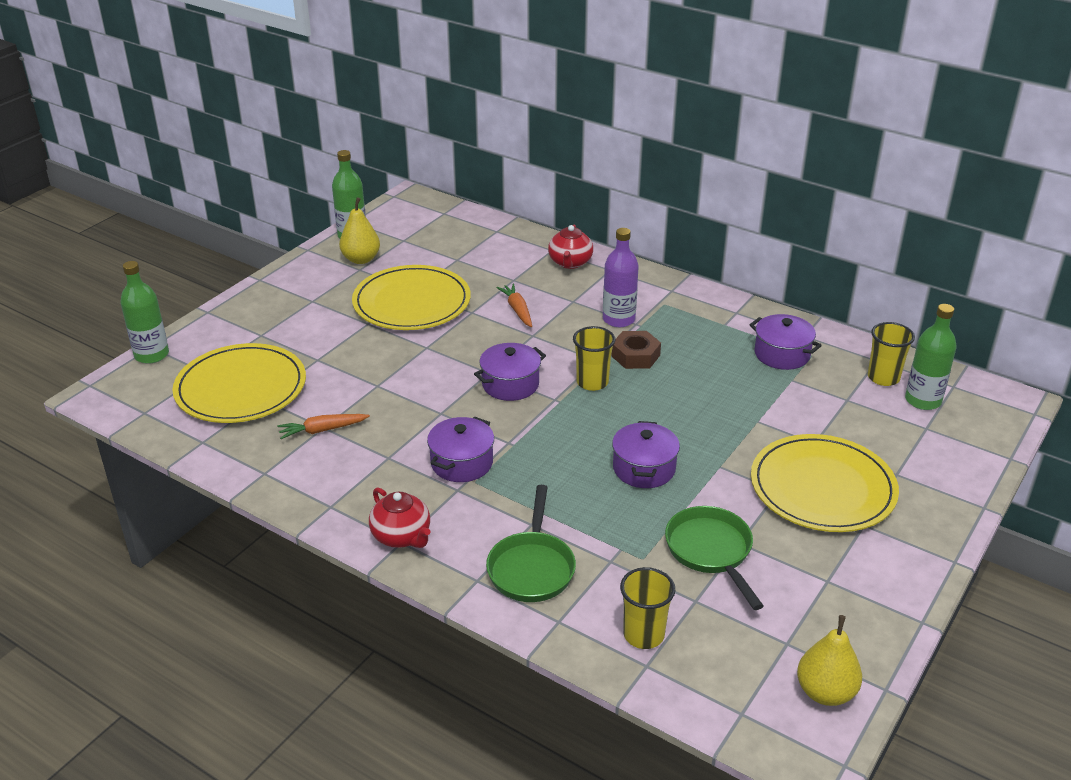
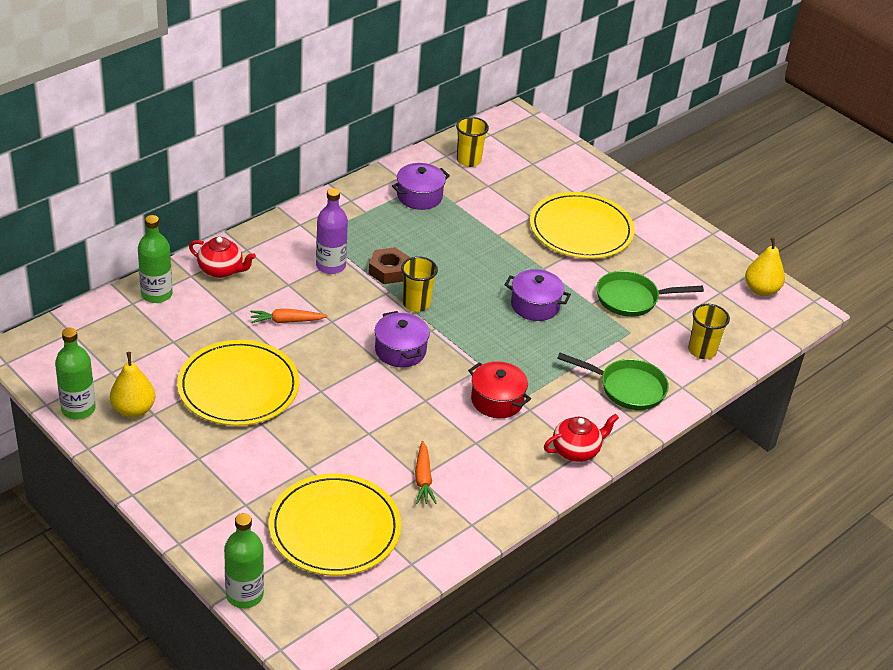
camera: 80 degrees left, 5 degrees up
purple pot [427,416,494,482] -> red pot [468,361,531,418]
green bottle [905,304,957,410] -> green bottle moved to [138,215,173,303]

